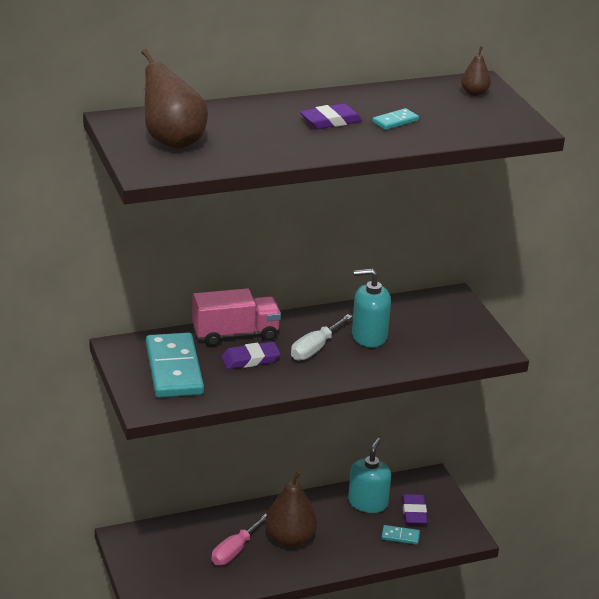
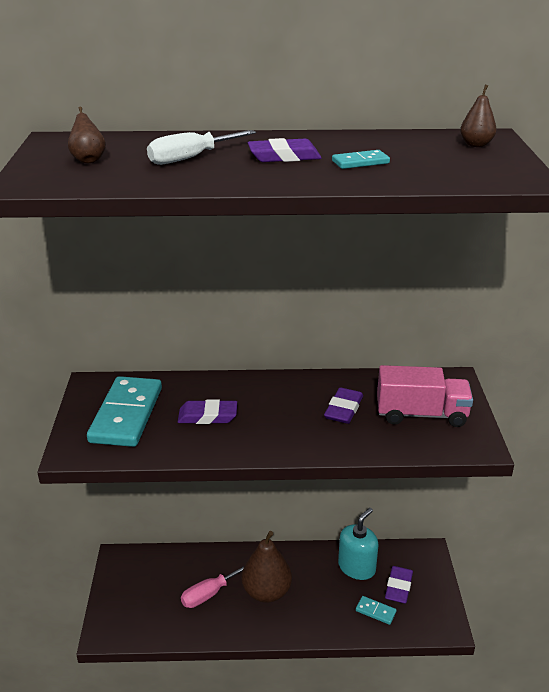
camera: 20 degrees right, 0 degrees up
brown pear [142,49,208,149] -> brown pear [68,107,106,163], size x0.50
pink truck [192,288,281,346] -> pink truck moved to [377,365,473,427]
white screwdriver [291,314,353,360] -> white screwdriver moved to [147,130,256,165]
turquoise soap dispenser [352,268,391,348] -> purple eraser [324,387,363,424]

